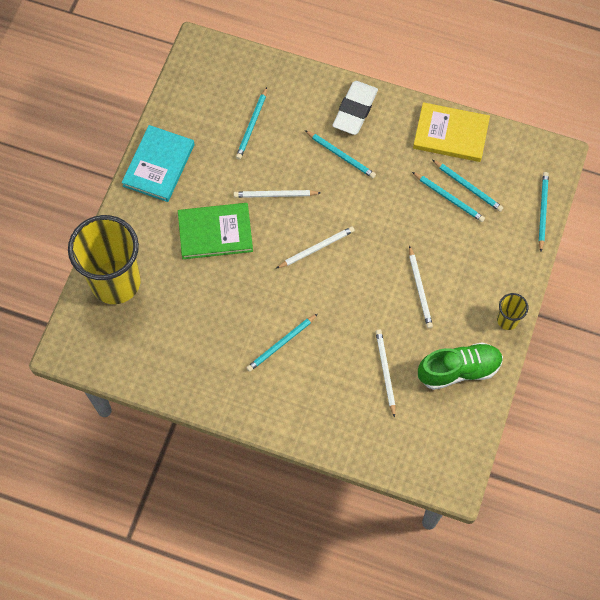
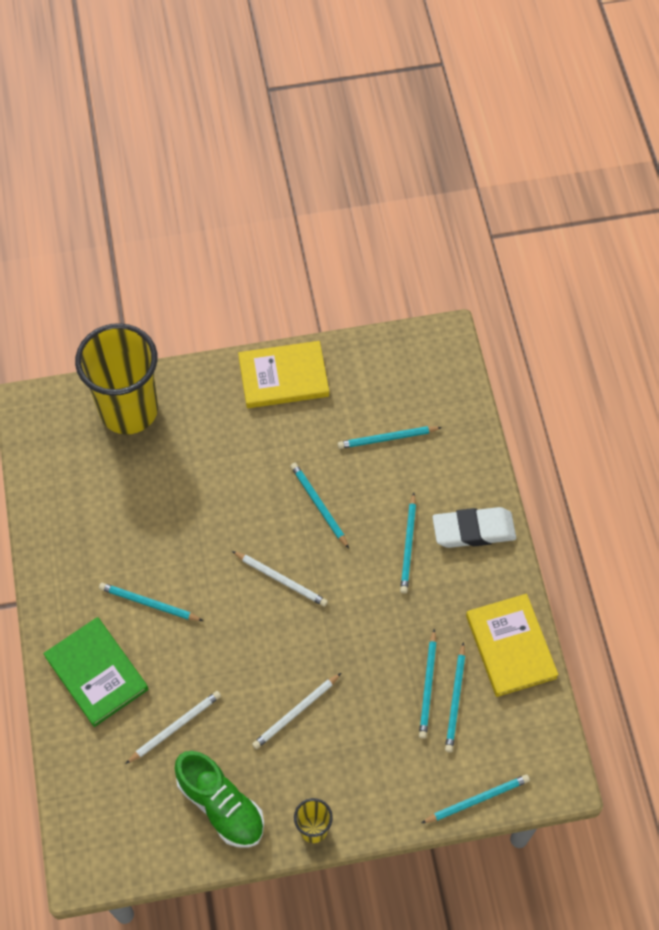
camera: 60 degrees right, 5 degrees down
turquoise book [122,125,195,202] -> yellow book [238,341,329,408]
green book [178,203,253,259] -> green book moved to [43,617,148,727]
white pencil [234,190,321,198] -> turquoise pencil [290,463,349,549]

